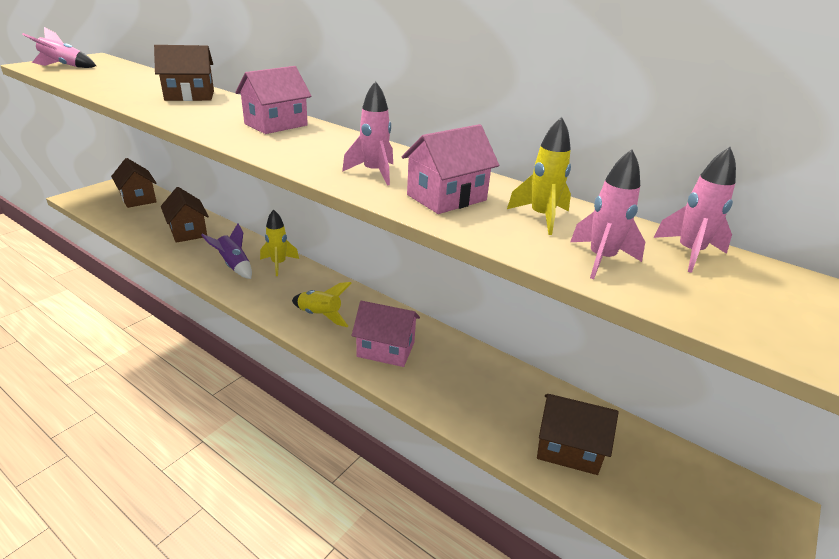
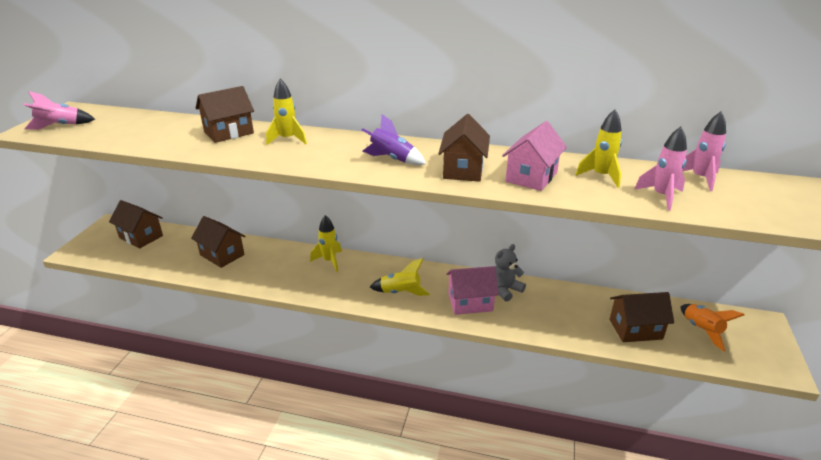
camera: 20 degrees left, 0 degrees up
purple rocket [201,224,252,279] -> purple rocket moved to [361,114,426,165]
pink house [235,66,311,134] -> none
pink rocket [342,81,393,185] -> brown house [438,114,490,182]
none -> yellow rocket [266,79,307,145]
none -> grey teddy bear [495,244,526,302]
none -> orange rocket [681,304,745,351]

